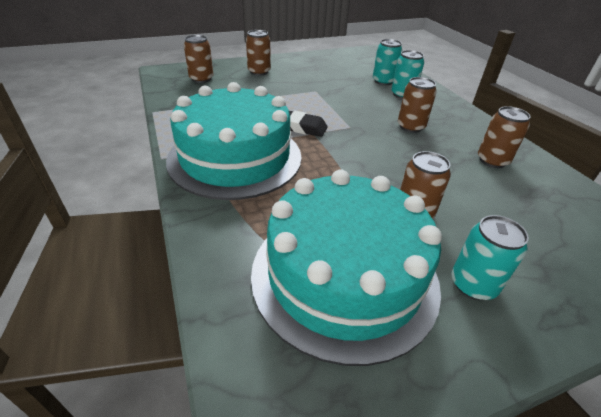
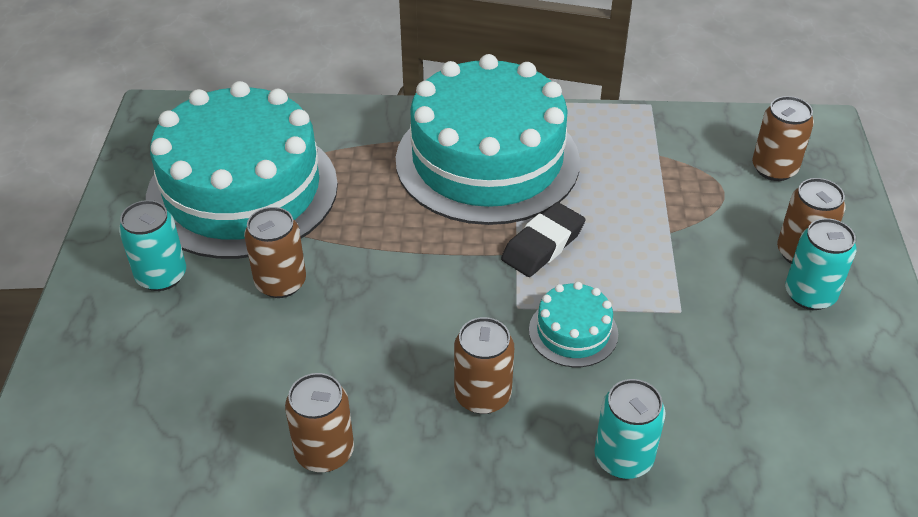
camera: 115 degrees right, 5 degrees up
turquoise can [373,39,402,85] -> turquoise can moved to [785,218,857,310]
none -> turquoise cake [529,282,618,367]

